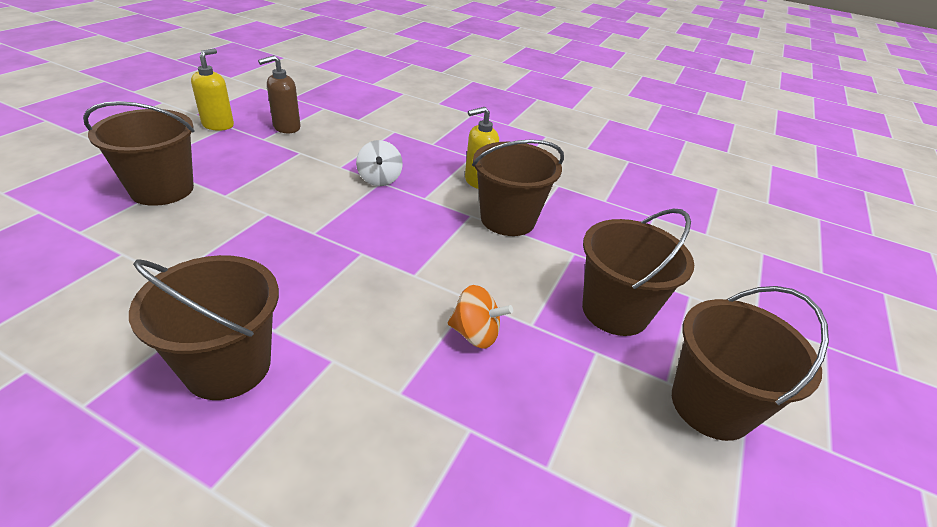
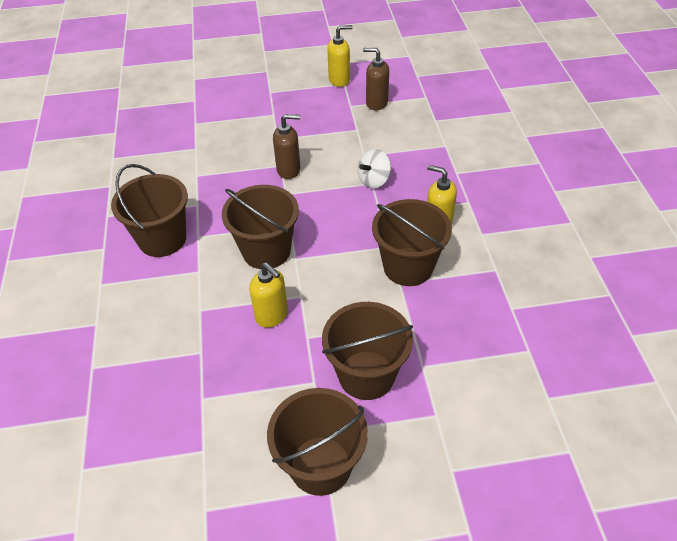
camera: 60 degrees right, 10 degrees up
brown bucket [83,101,194,206] -> brown bucket moved to [222,185,299,269]
orange spinning top [448,285,513,348] -> yellow soap dispenser [249,262,288,328]
none -> brown soap dispenser [273,114,300,179]

